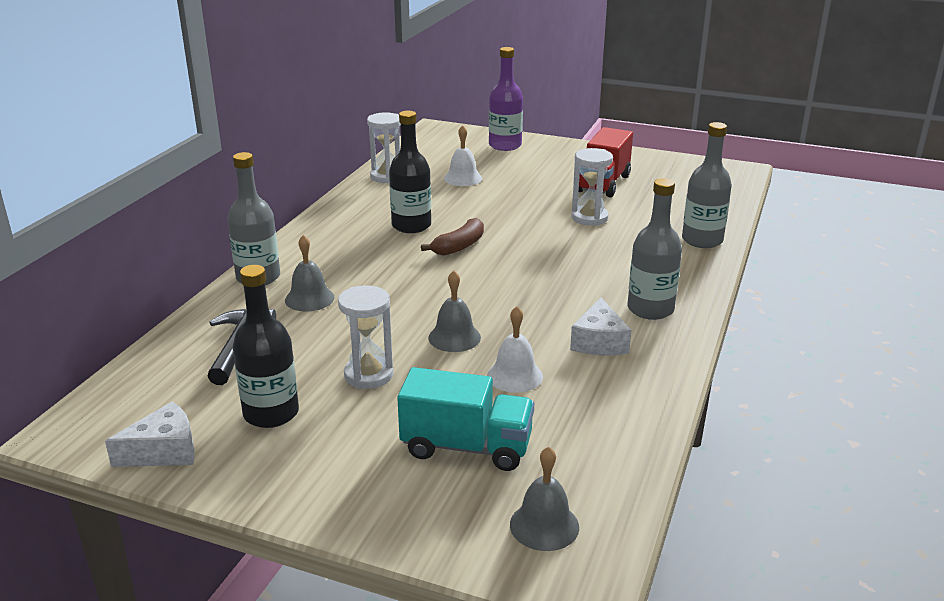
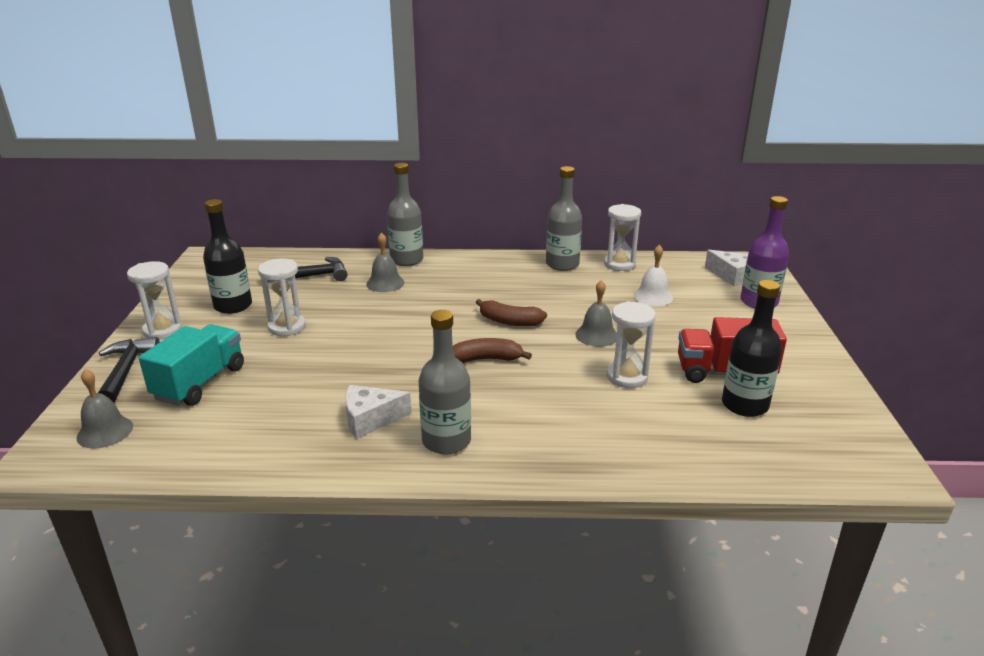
camera: 70 degrees right, 0 degrees up
white cheese [105,402,195,467] -> white cheese moved to [705,250,748,286]
black bottle [389,111,431,233] -> black bottle moved to [722,280,782,417]
turquoise truck [397,367,534,471] -> turquoise truck turned 150 degrees counterclockwise [139,324,244,406]
grey bell [428,271,481,352] -> grey bell moved to [575,280,617,347]
white bell [487,306,543,393] -> none
grey bottle [682,122,732,248] -> grey bottle moved to [546,166,582,271]
none -> black hammer [98,337,160,402]
none -> white hourglass [127,261,182,340]
none -> brown banana [453,338,532,363]

